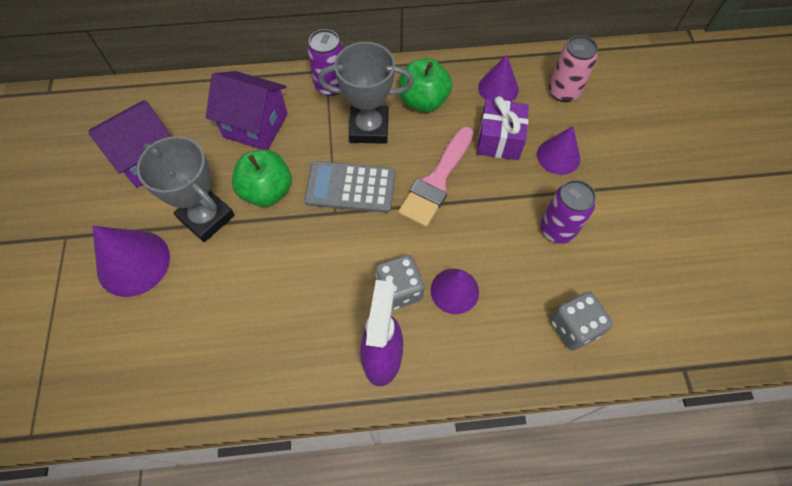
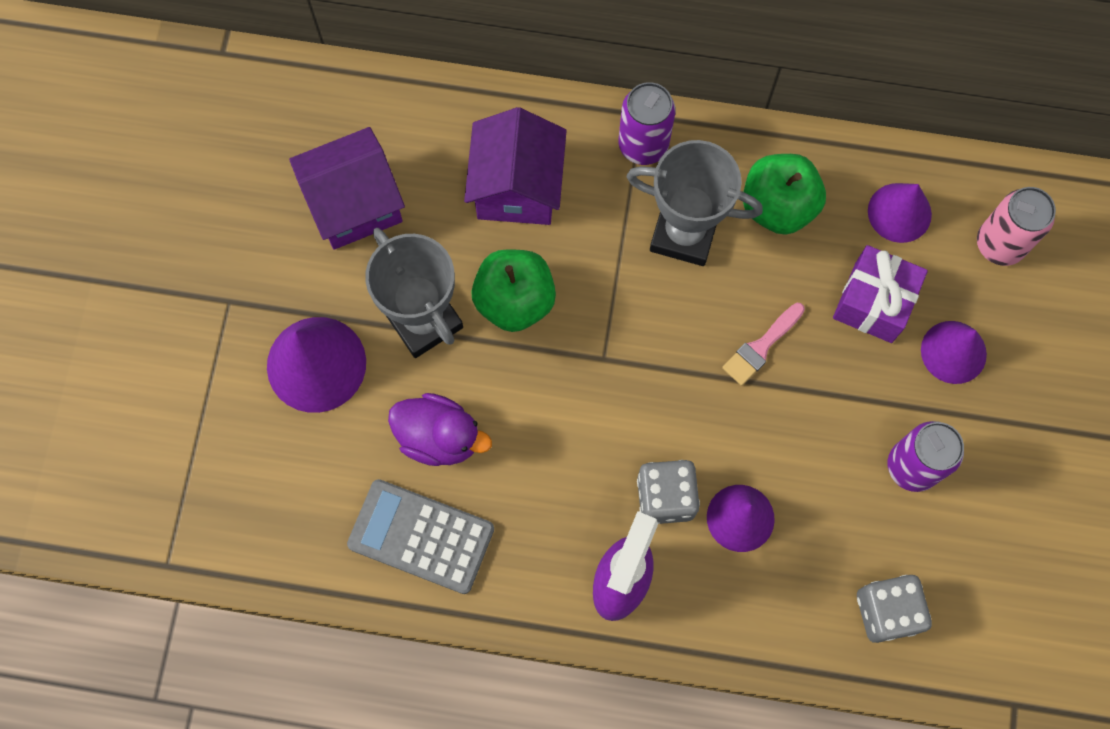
camera: 15 degrees right, 10 degrees up
purple house [206,71,288,150] -> purple house turned 60 degrees clockwise [464,107,567,225]
grey calculator [304,161,395,213] -> grey calculator moved to [347,479,494,594]
pink brush [398,127,474,227] -> pink brush [722,303,805,386], size x0.57
none -> purple duck [388,393,492,466]

